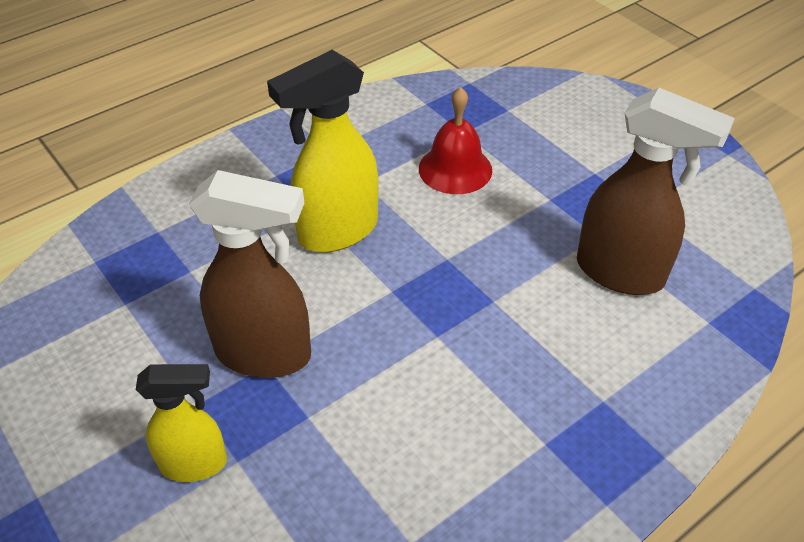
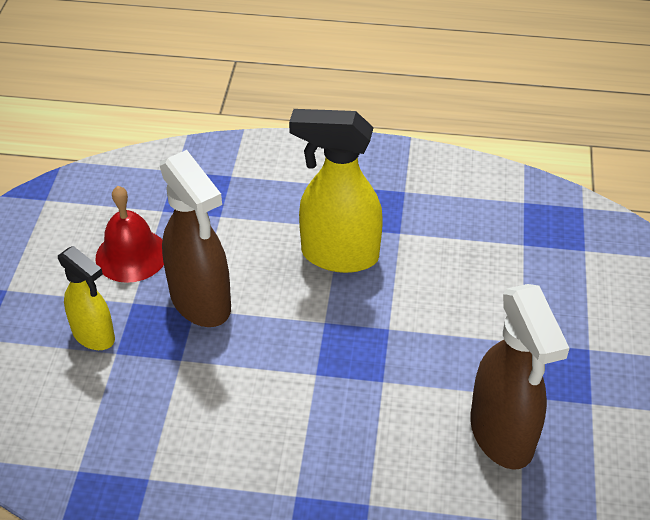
camera: 45 degrees right, 0 degrees up
red bell [419,87,492,194] -> red bell moved to [96,186,164,283]

